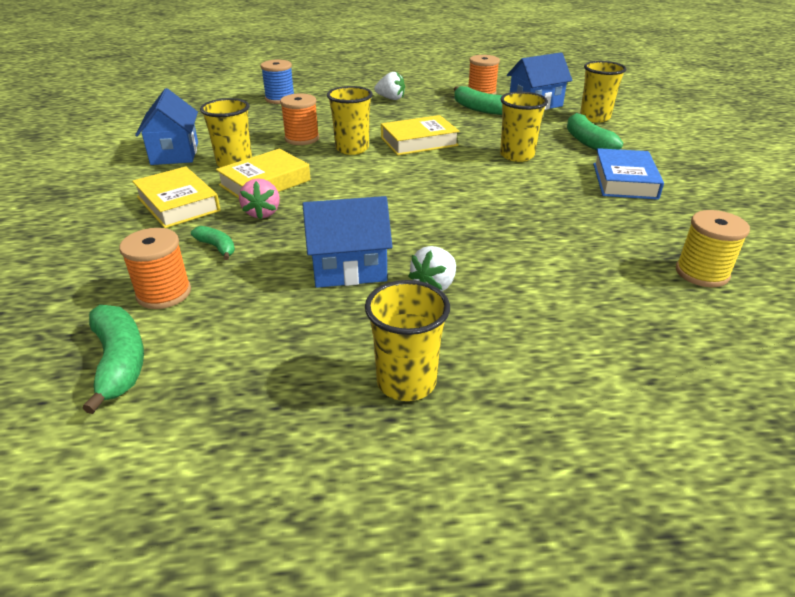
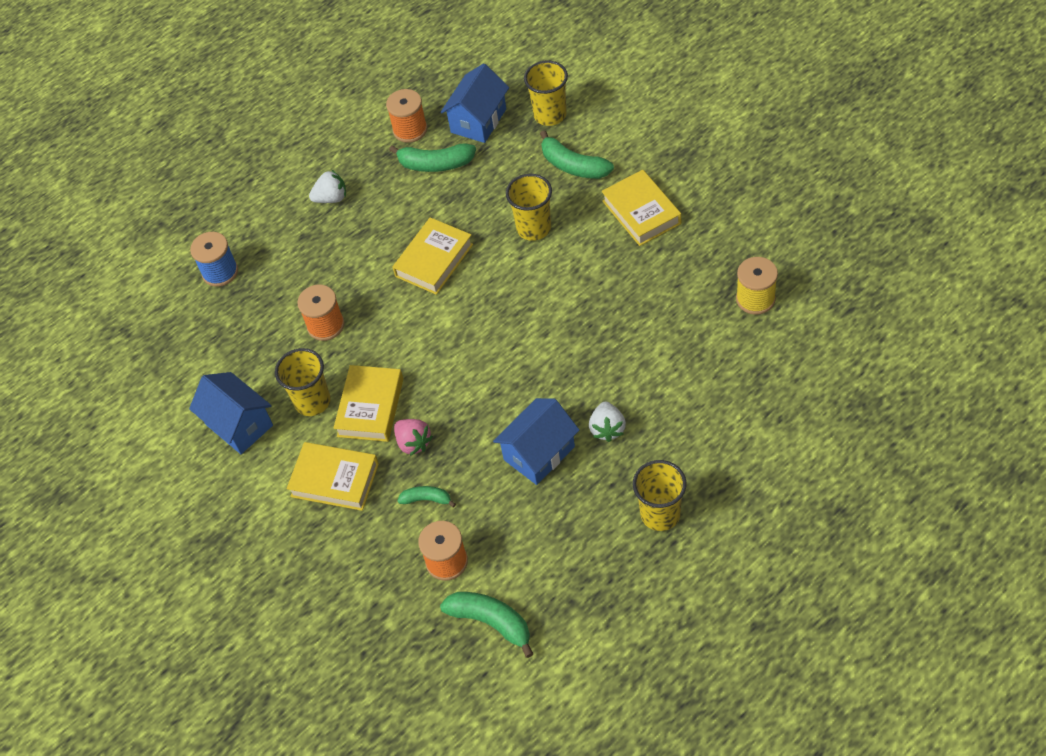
camera: 30 degrees left, 20 degrees up
yellow cup [327,86,373,155] -> none
blue book [593,148,664,200] -> yellow book [602,170,681,246]

